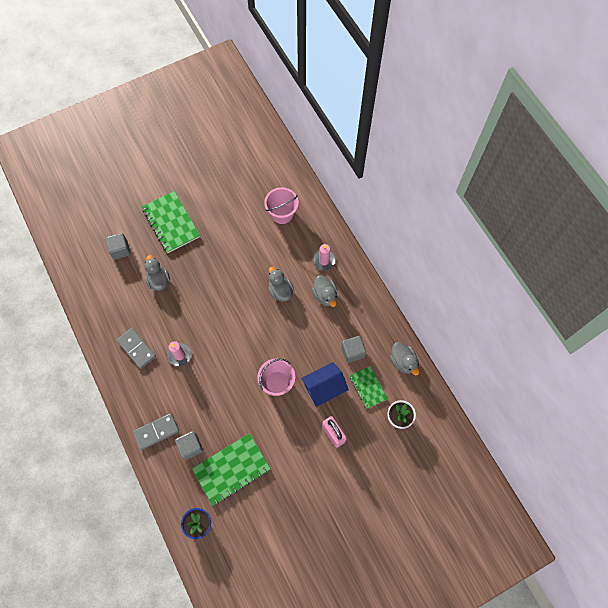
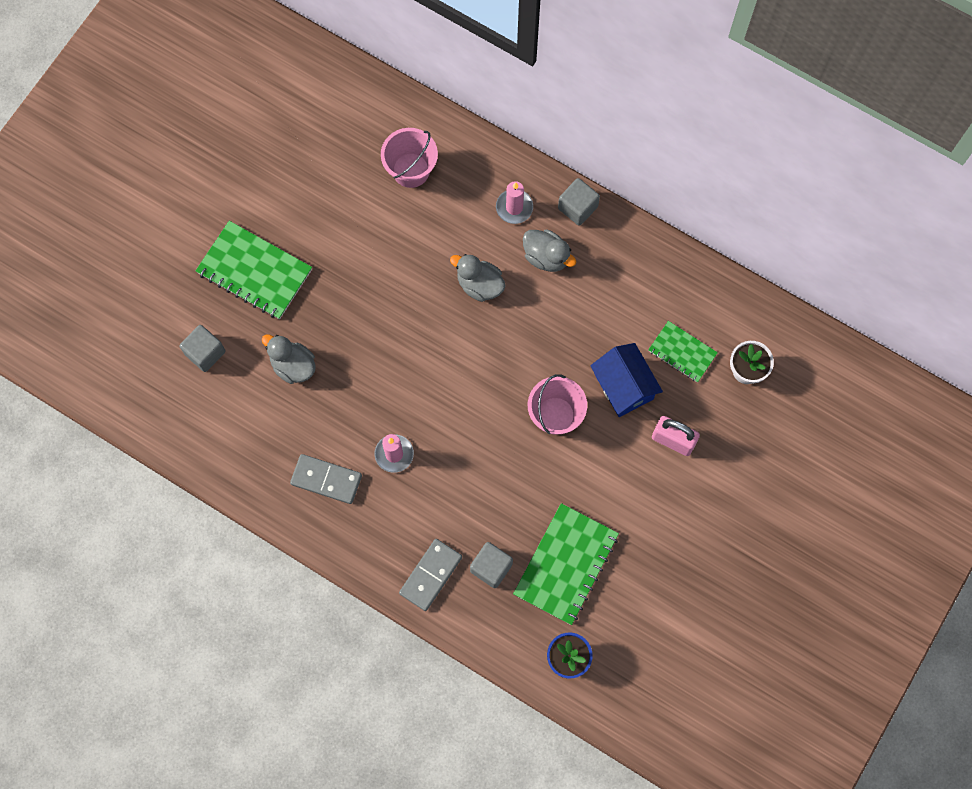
camera: 30 degrees left, 5 degrees up
blue house [301,362,349,407] -> blue house turned 60 degrees counterclockwise [590,343,663,417]
grey cube [341,336,366,363] -> grey cube moved to [558,178,600,226]
grey duck [390,342,419,375] -> none

